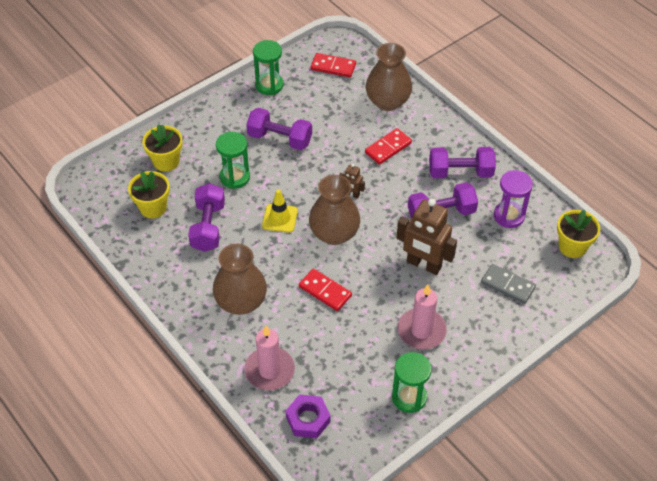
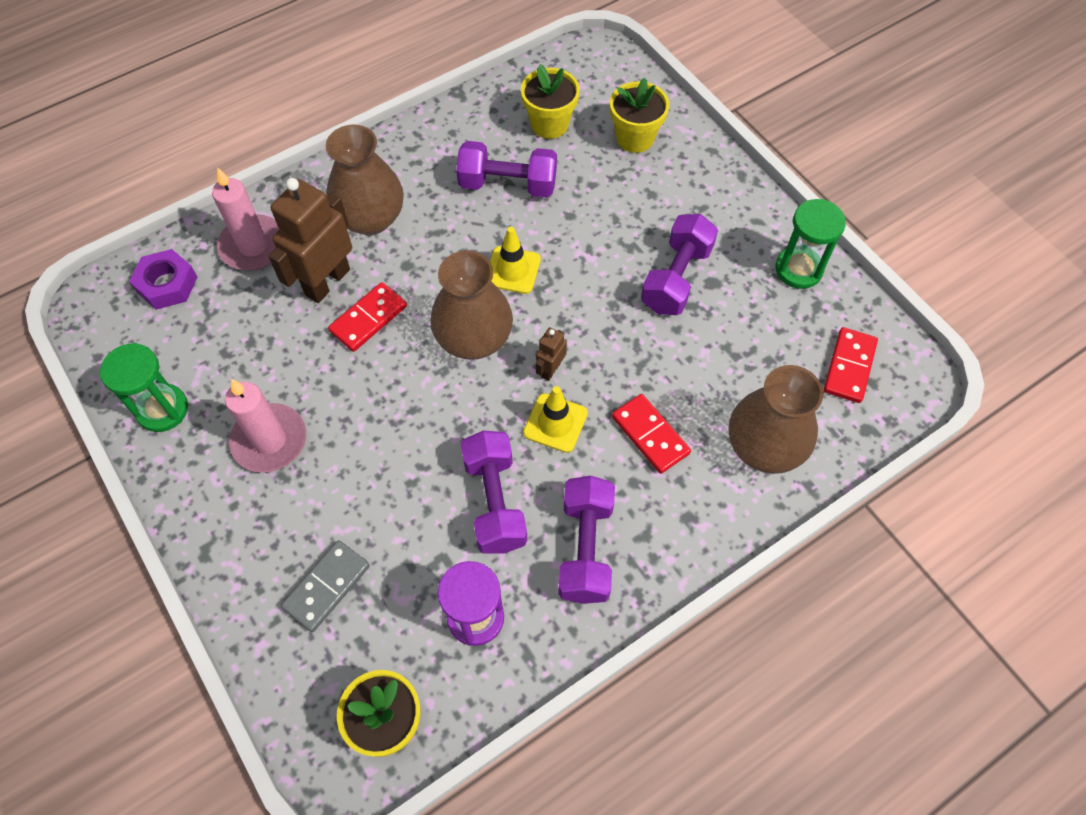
camera: 95 degrees right, 10 degrees up
green hourglass [216,132,250,189] -> none
brown robot [397,198,457,275] -> brown robot moved to [269,178,352,303]
none -> yellow traffic cone [523,386,588,453]

